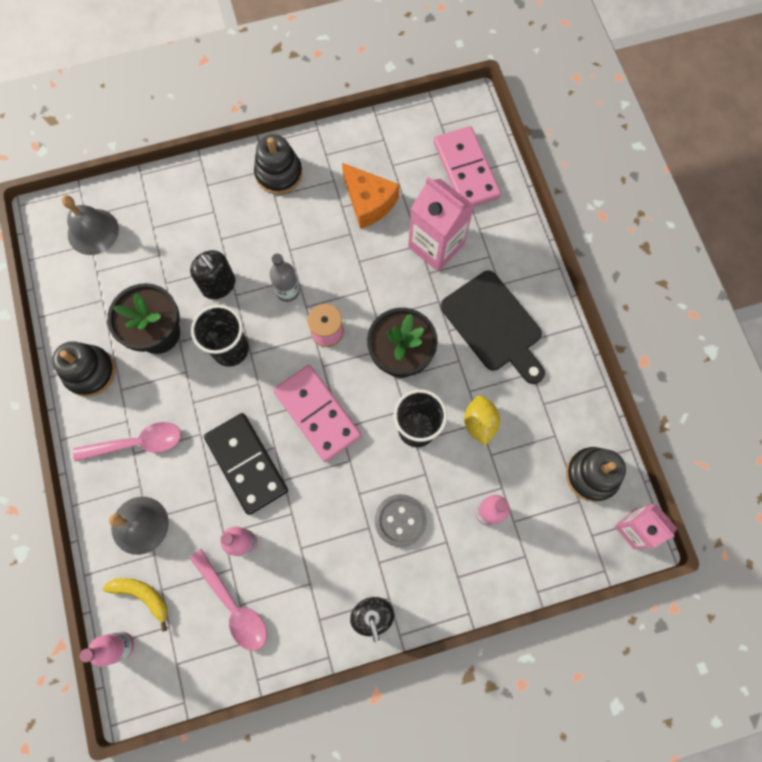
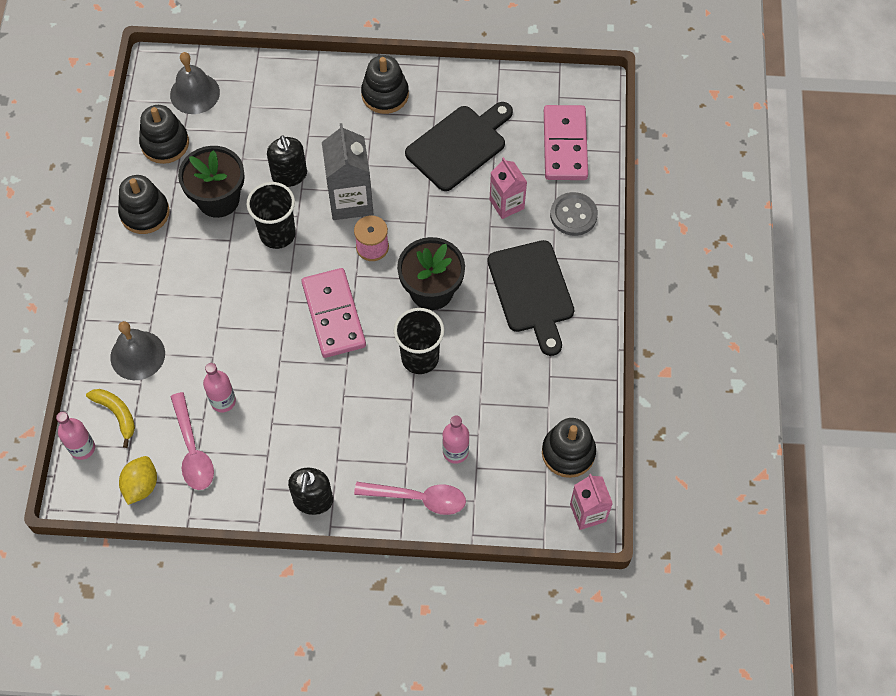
camera: 20 degrees right, 10 degrees down
pink spoon [73,422,181,461] -> pink spoon moved to [354,482,466,515]
black domino [204,413,288,515] -> none
grey bottle [269,254,300,302] -> grey carton [322,123,374,220]
orange cheese [342,163,400,229] -> black cutting board [405,102,513,191]
grey button [375,494,427,547] -> grey button moved to [550,192,598,236]
pink carton [408,176,475,272] -> pink carton [490,157,527,219], size x0.64
yellow lemon [464,395,500,445] -> yellow lemon moved to [119,456,157,505]
none -> black stacking toy [139,105,189,164]

